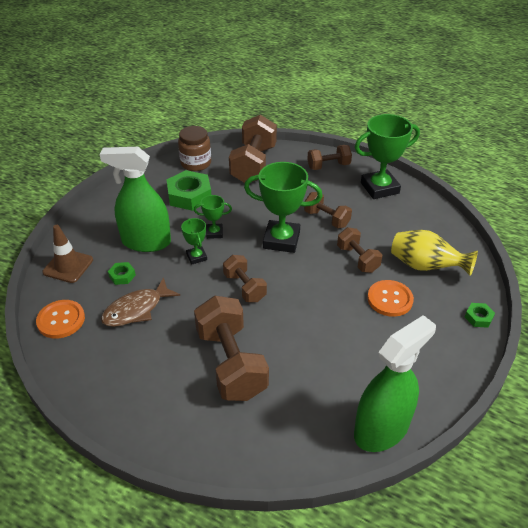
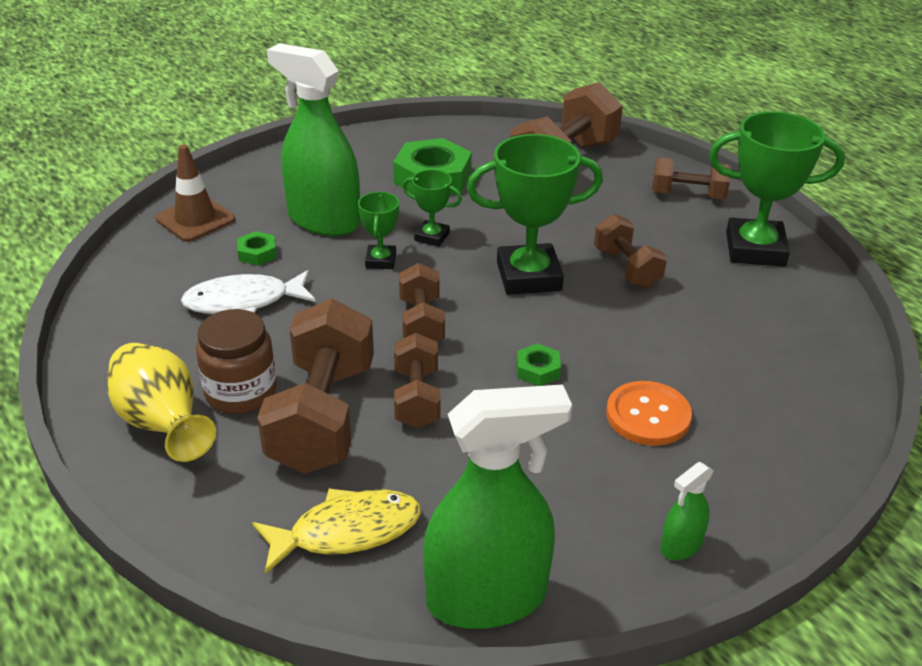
camera: 25 degrees right, 5 degrees down
orange button [36,300,85,338] -> none
brown fish [101,277,180,327] -> white fish [181,270,316,314]
brown jar [178,126,211,171] -> brown jar moved to [196,309,277,414]
green trophy [244,162,322,253] -> green trophy turned 45 degrees counterclockwise [467,134,603,295]
brown dumbbell [337,227,382,273] -> brown dumbbell moved to [394,333,440,428]
yellow vase [391,230,478,276] -> yellow vase moved to [108,343,216,462]
green nut [465,303,495,328] -> green nut moved to [517,343,561,386]
none -> yellow fish [252,489,421,575]
none -> green spray bottle [660,462,713,560]

